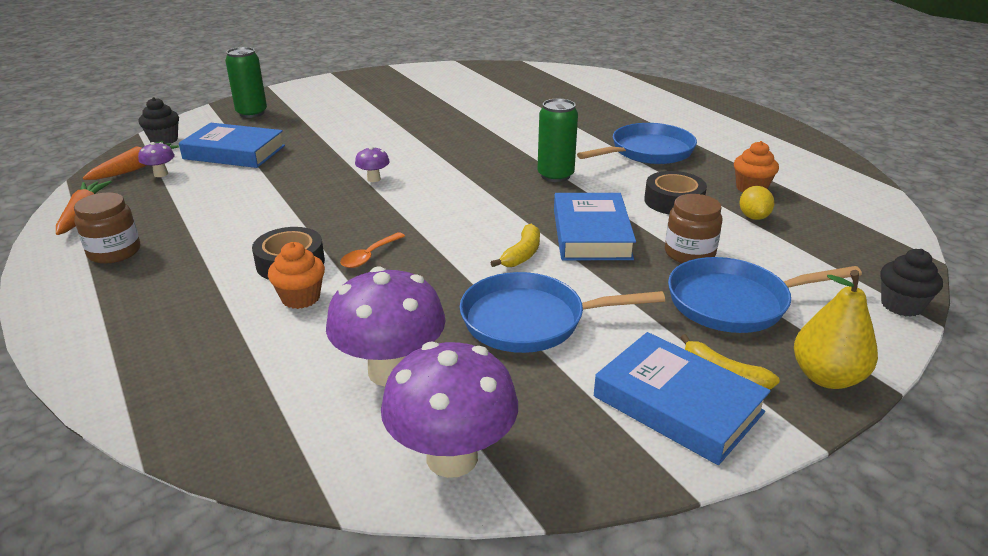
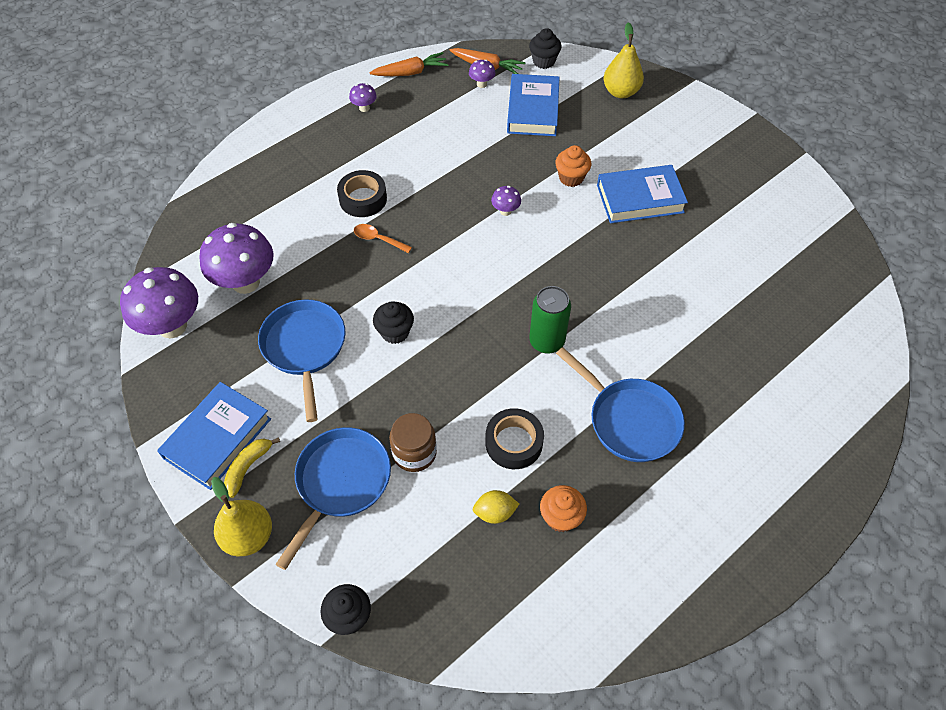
camera: 80 degrees right, 25 degrees up
brown jar [74,192,140,264] -> purple mushroom [349,83,377,112]
green can [225,47,267,118] -> yellow pear [603,23,644,98]
orange cupcake [268,242,325,309] -> orange cupcake moved to [555,145,591,187]
yellow banana [490,224,540,267] -> black cupcake [373,301,414,344]
blue book [554,193,636,260] -> blue book moved to [597,165,688,223]
blue pan [668,257,862,333] -> blue pan turned 45 degrees clockwise [275,427,391,570]

